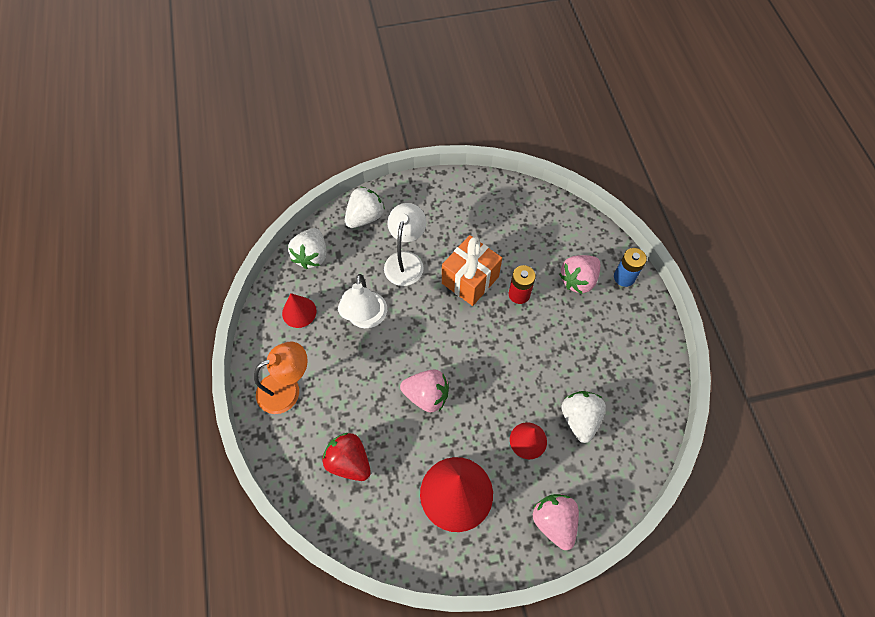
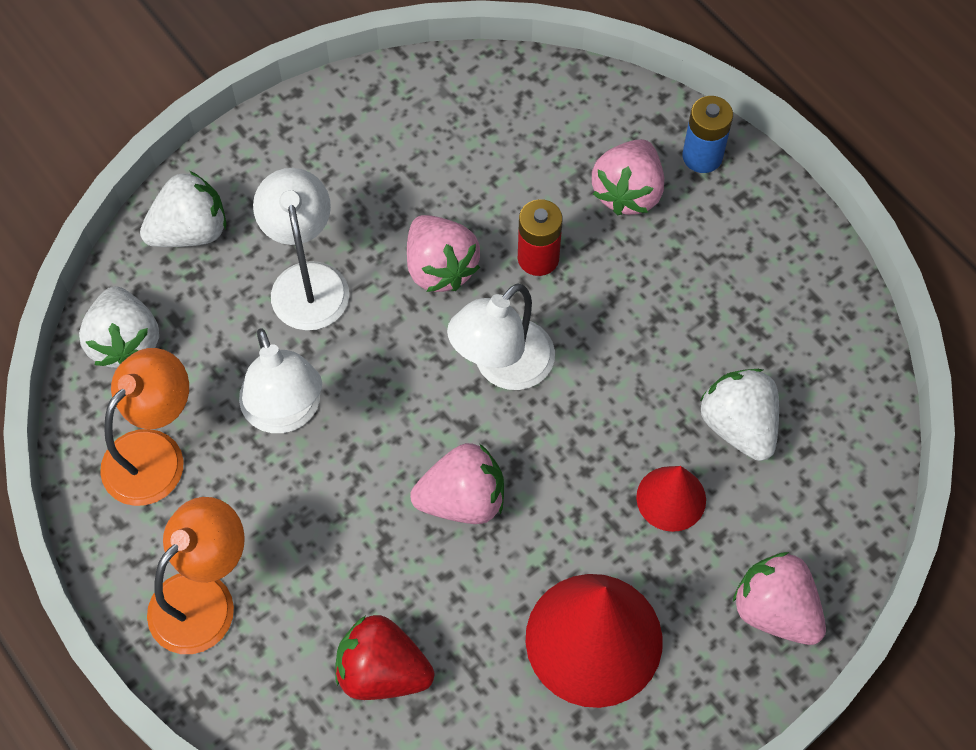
camera: 25 degrees left, 0 degrees up
red cone [282,293,316,328] -> orange lamp [100,348,189,506]
white strawberry [345,186,385,228] -> white strawberry turned 45 degrees clockwise [140,171,226,247]
orange gift [442,235,502,306] -> pink strawberry [407,215,480,292]
none -> white lamp [447,283,555,390]

